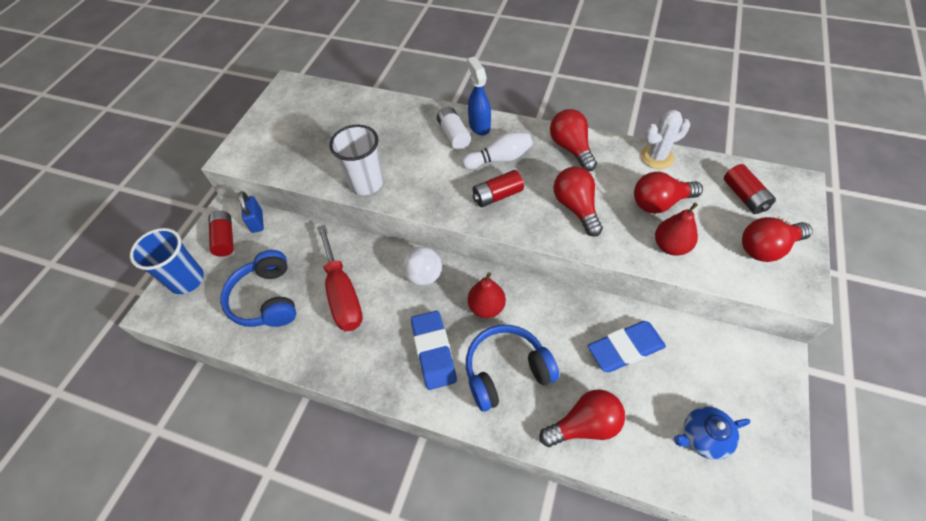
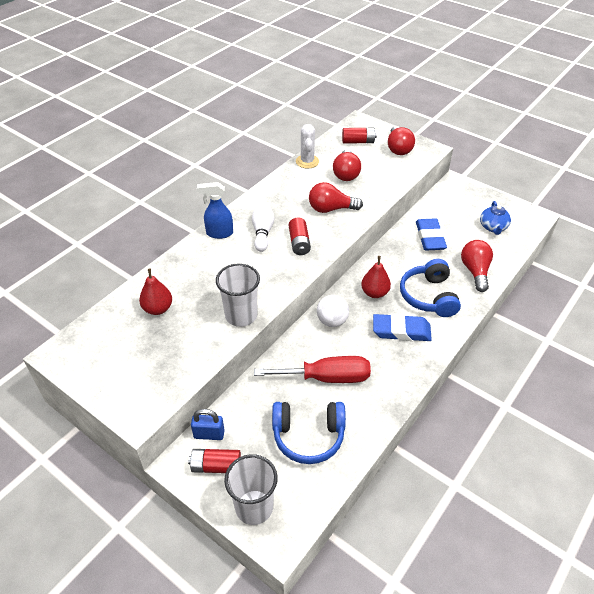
camera: 75 degrees left, 10 degrees down
blue cup [130,228,204,294] -> white cup [224,454,278,525]
white battery [437,107,471,150] -> none
red light bulb [550,109,597,172] -> none
red pear [655,203,698,256] -> red pear moved to [139,268,172,315]

